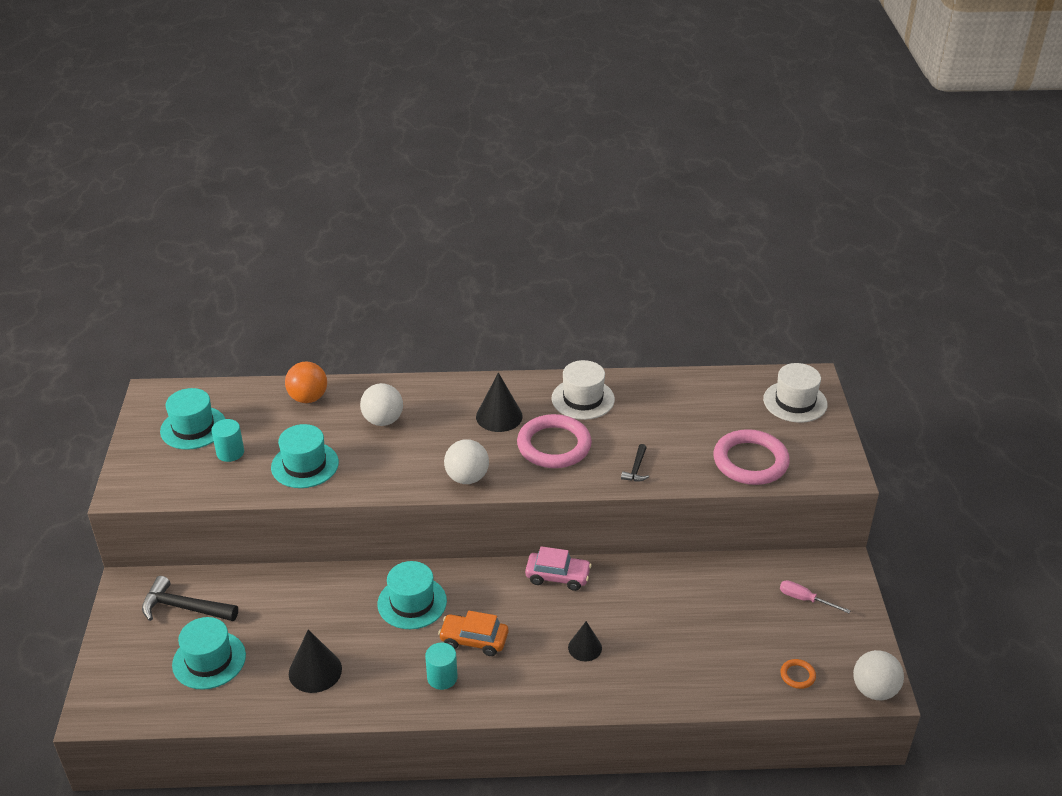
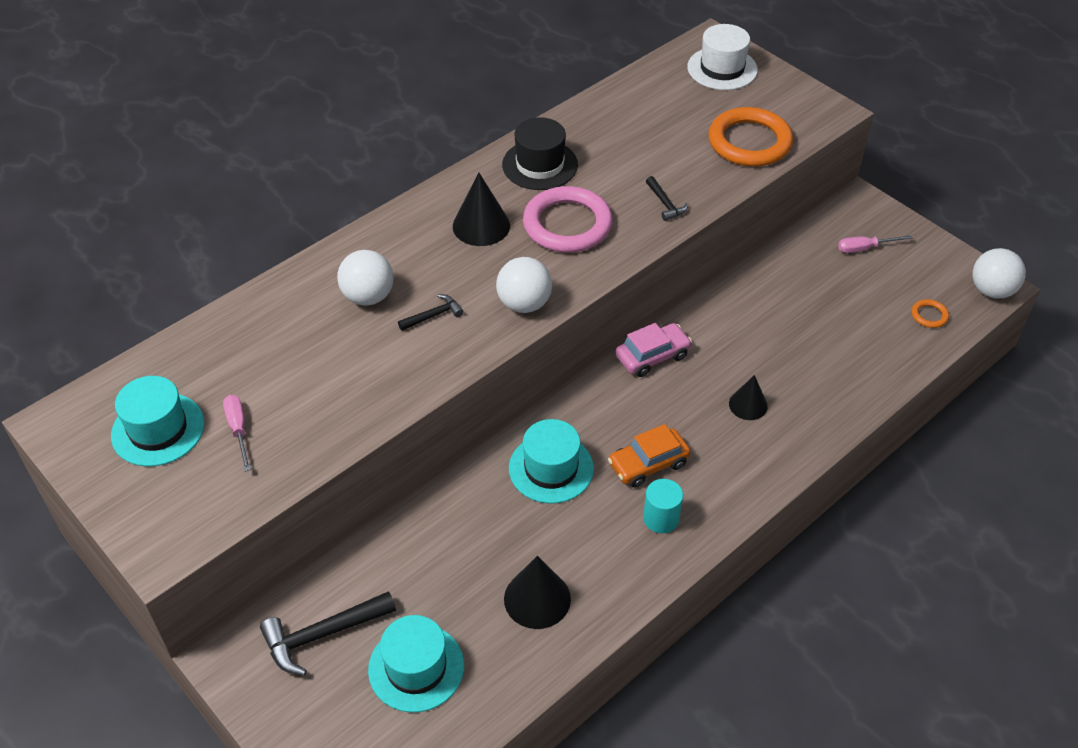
camera: 40 degrees left, 10 degrees up
turquoise cylinder [211,419,244,462] -> pink screwdriver [223,395,251,471]
turquoise hat [271,424,339,488] -> none
orange ball [285,362,327,403] -> none
white hat [551,360,615,420] -> black hat [502,117,578,190]
pink ring [714,429,790,485] -> orange ring [708,107,793,167]
none -> black hammer [398,294,464,331]

